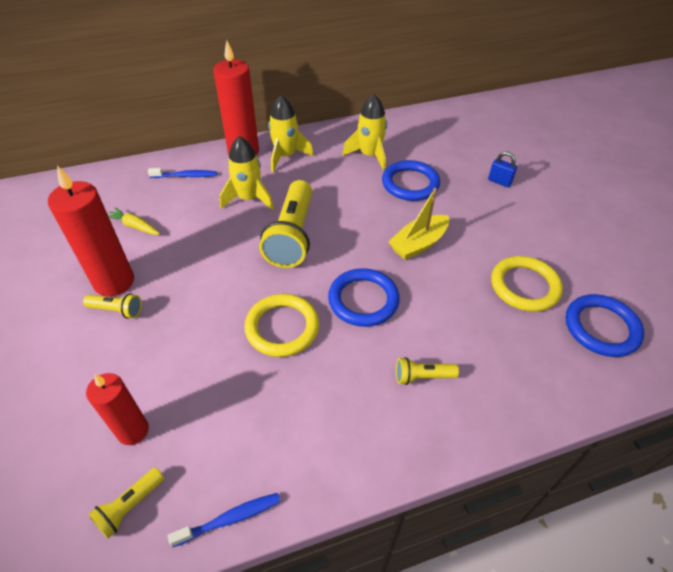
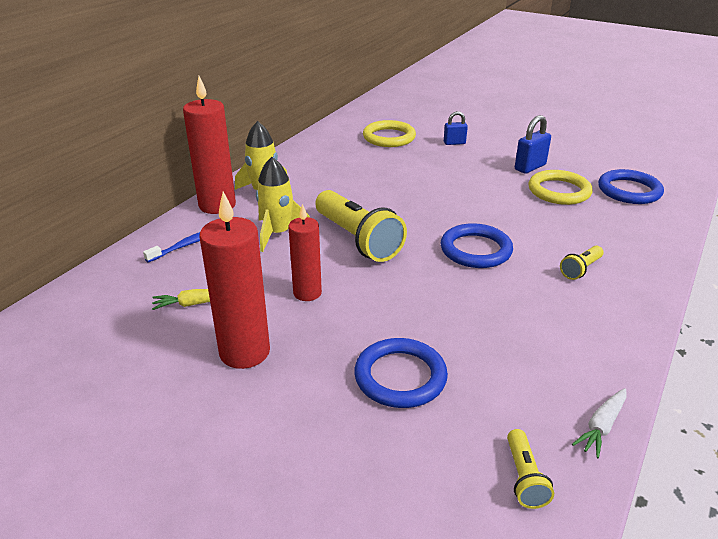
camera: 40 degrees left, 15 degrees down
yellow flashlight [83,293,142,319] -> none
red candle [86,373,149,445] -> red candle moved to [288,204,322,301]
blue toothbrush [168,493,280,547] -> white carrot [572,388,626,458]
yellow ring [244,294,319,357] -> yellow ring moved to [363,120,416,147]
yellow rocket [342,94,387,171] -> none
blue ring [382,160,440,201] -> blue ring moved to [354,338,448,408]
yellow boat [388,188,449,260] -> none
none -> blue padlock [515,115,551,174]

